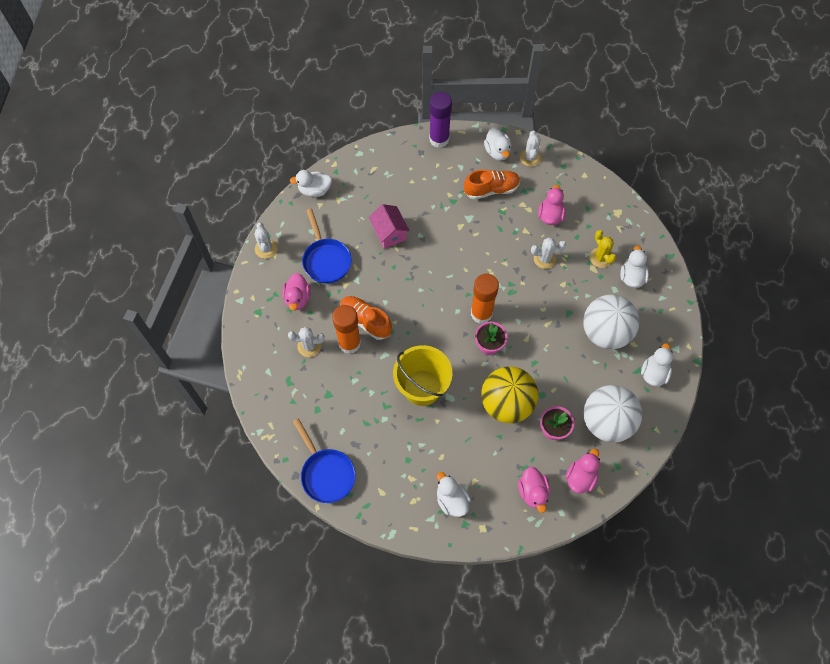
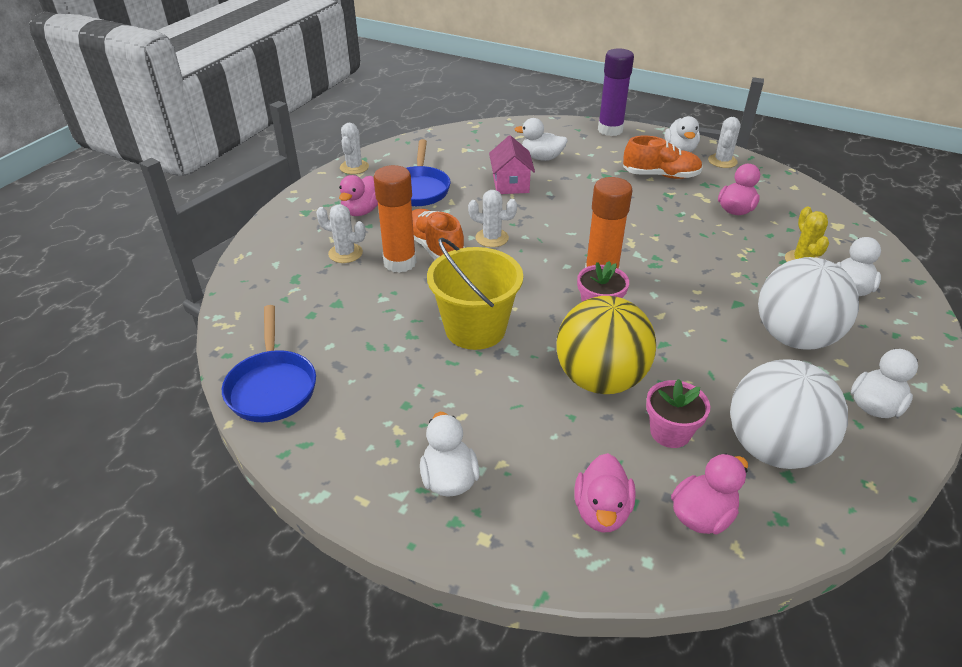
camera: 20 degrees right, 25 degrees down
white duck [290,170,332,197] -> white duck moved to [515,118,568,161]
white cactus [531,237,566,269] -> white cactus moved to [468,190,517,247]

